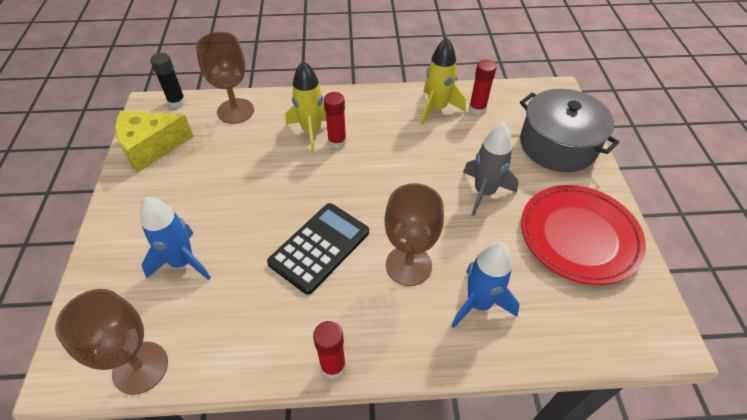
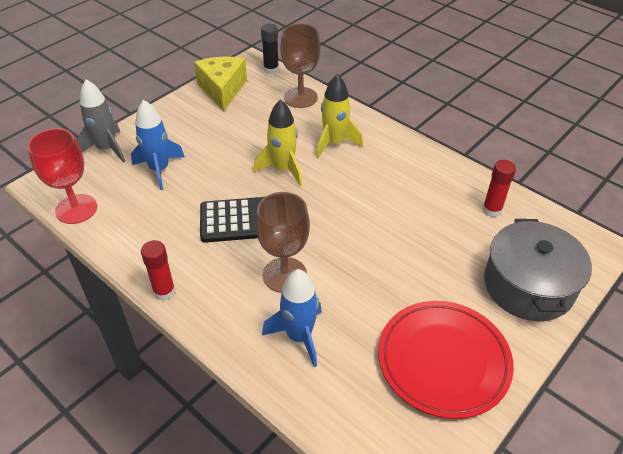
camera: 45 degrees right, 5 degrees down
brown goblet [55,289,168,395] -> red goblet [27,128,97,224]
yellow cheese [115,111,194,172] -> yellow cheese turned 60 degrees clockwise [194,57,247,111]
red glue stick [324,92,346,148] -> none
yellow rocket [421,38,466,125] -> yellow rocket moved to [253,99,302,186]
grey rocket [463,123,519,216] -> grey rocket moved to [76,80,125,163]

